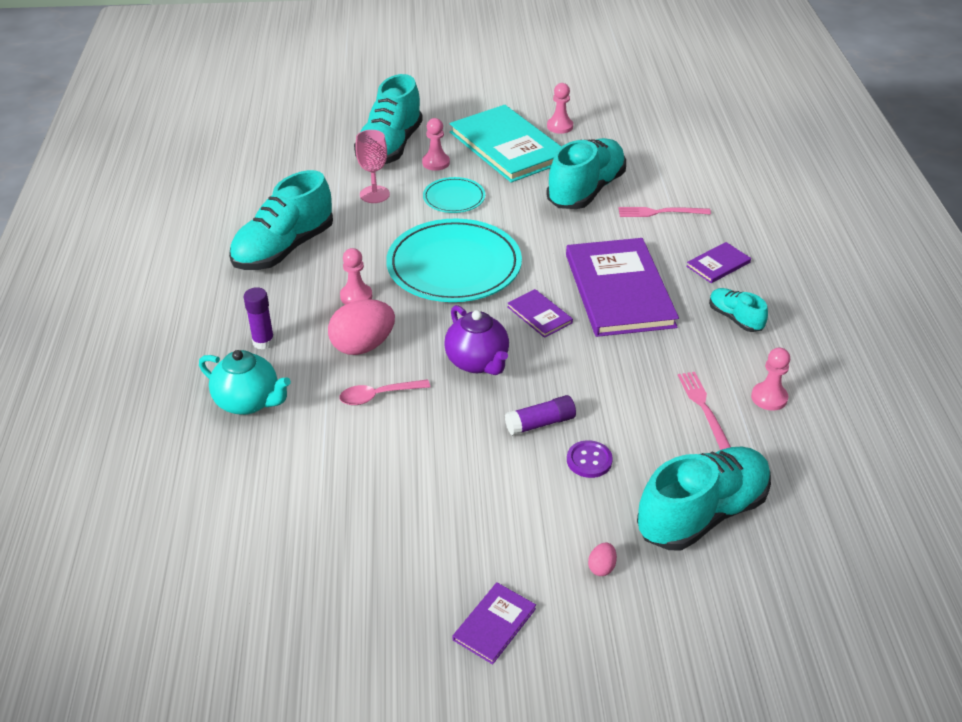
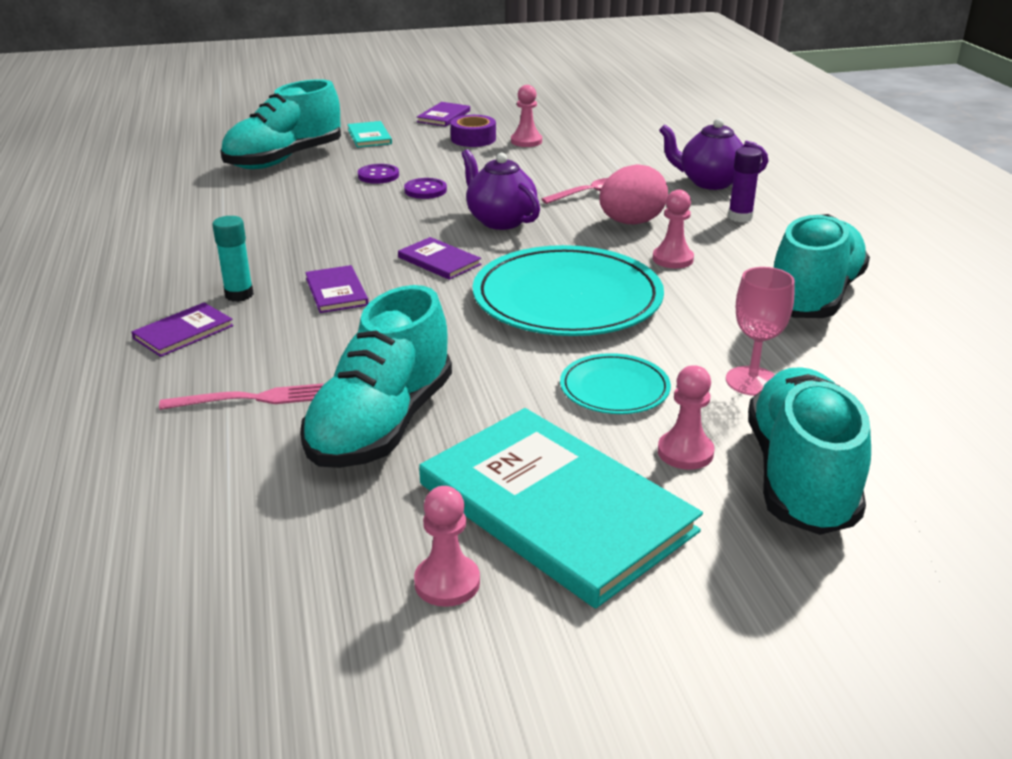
camera: 170 degrees right, 10 degrees down
turquoise teapot [199,350,291,415] -> purple teapot [659,118,768,190]
purple glue stick [505,395,576,436] -> purple button [404,178,447,199]
purple book [566,238,679,337] -> purple book [305,265,369,313], size x0.44
pink egg [588,542,617,576] -> turquoise book [347,121,392,148]
pink fork [678,372,731,450] -> none
turquoise shoe [709,288,768,332] -> none
pink pawn [751,348,790,411] -> pink pawn moved to [511,85,542,147]
none -> turquoise glue stick [212,216,254,302]
none -> purple tape [450,115,496,147]

